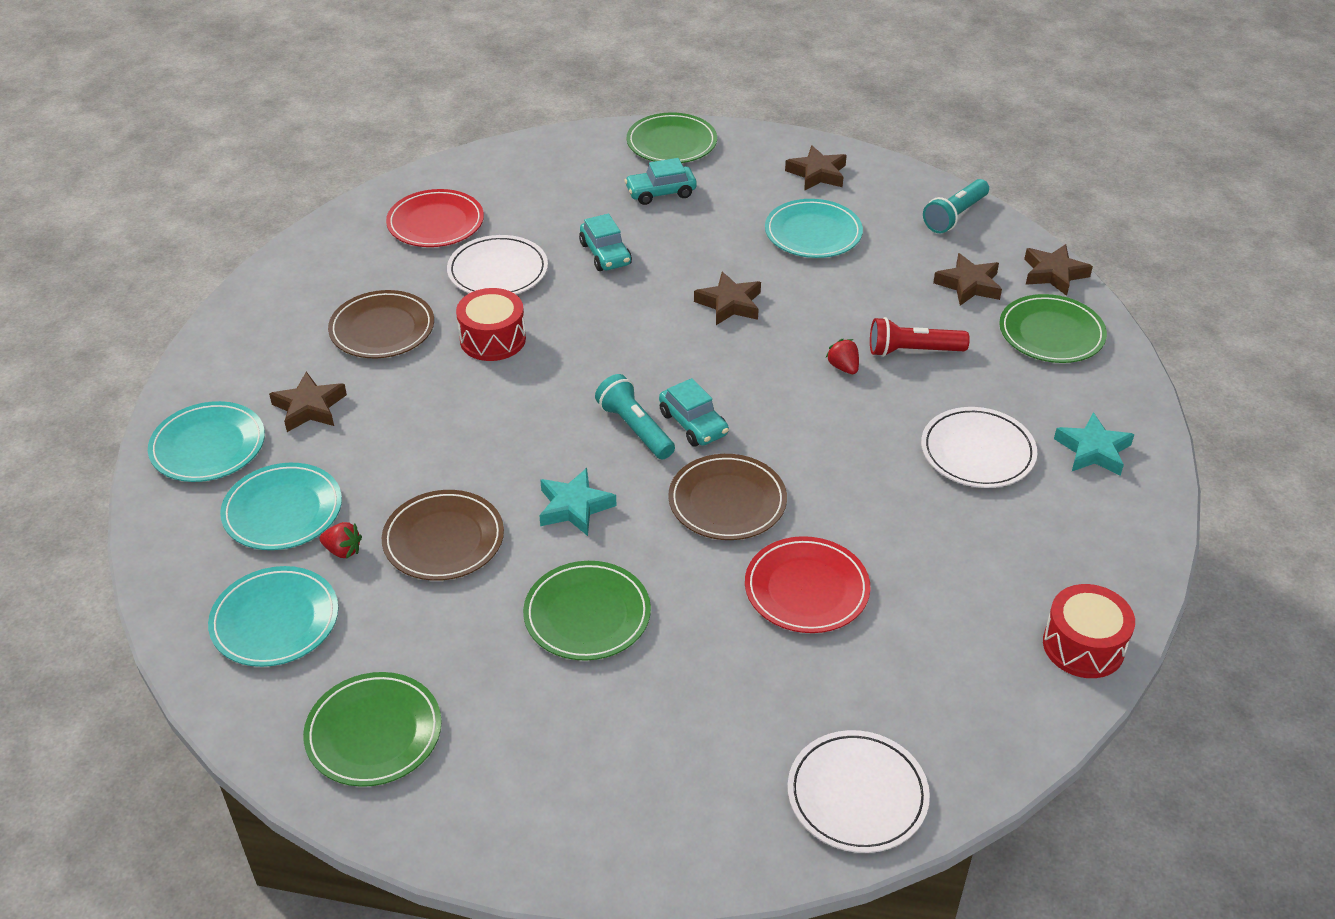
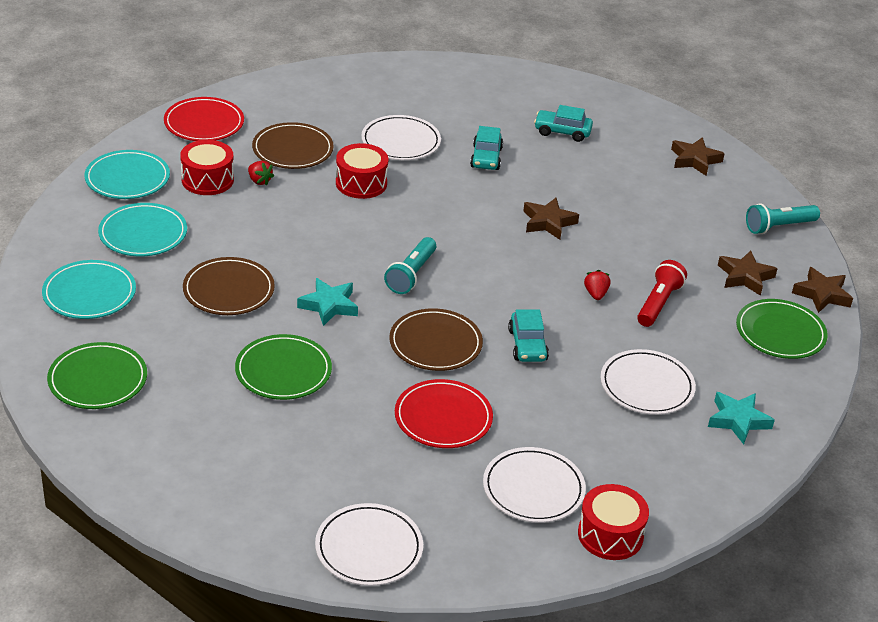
camera: 25 degrees right, 5 degrees down
brown star [269,372,347,432] -> red drum [180,140,234,195]
red strawberry [320,522,362,559] -> red strawberry moved to [248,161,274,186]
red plate [386,189,484,247] -> red plate moved to [164,97,244,141]
turquoise flashlight [595,374,675,460] -> turquoise flashlight turned 150 degrees counterclockwise [384,237,436,294]
green plate [627,113,717,163] -> none
turquoise car [659,378,729,447] -> turquoise car moved to [508,309,549,362]
turquoise plate [765,199,863,258] -> none
red flashlight [870,317,970,357] -> red flashlight turned 90 degrees clockwise [637,260,687,327]
none -> white plate [483,447,586,523]

